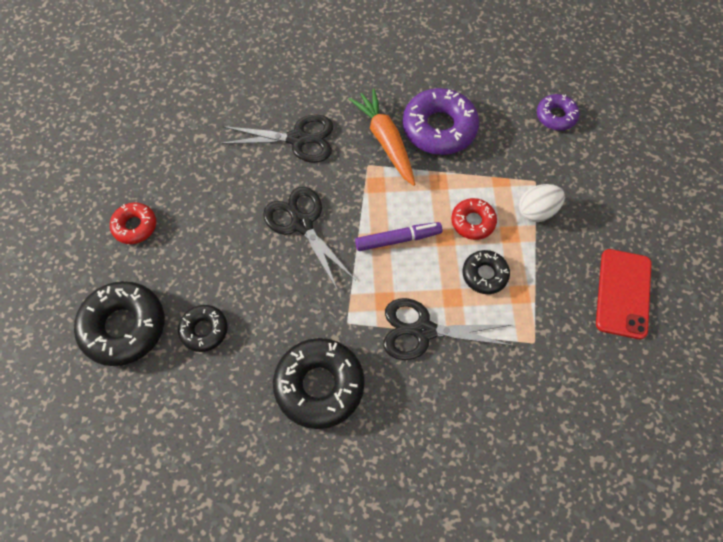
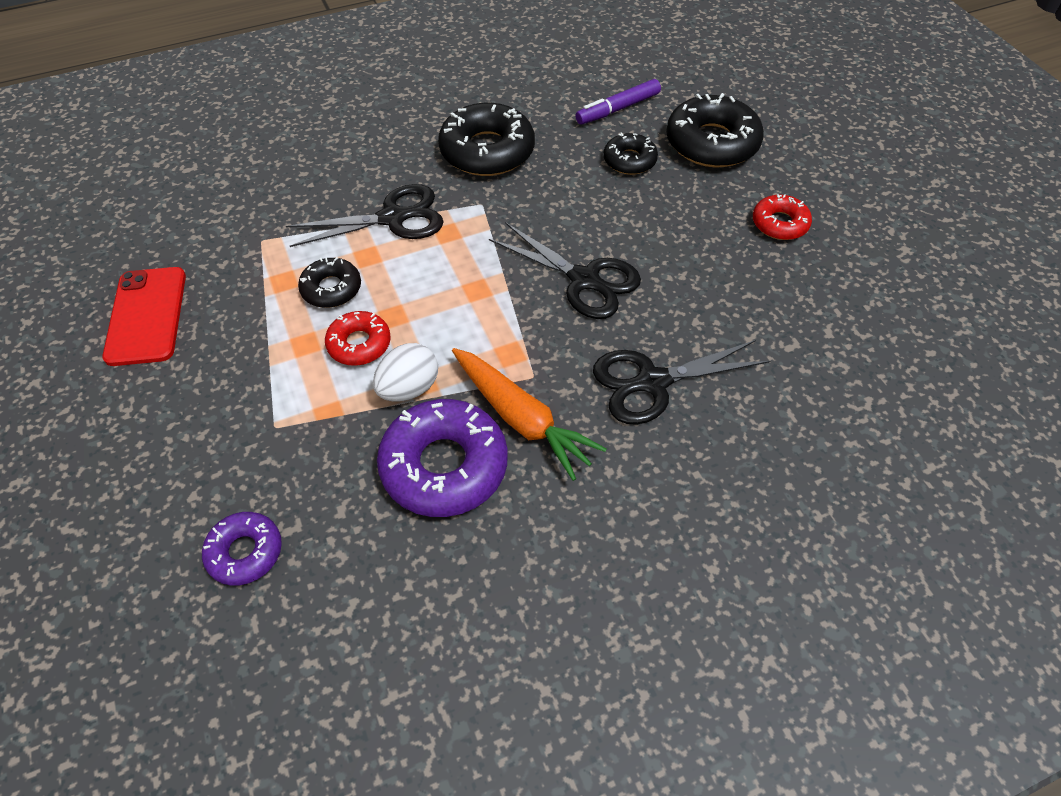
camera: 160 degrees right, 10 degrees down
purple marker [355,222,442,251] -> purple marker moved to [575,79,661,124]
white egg [519,184,565,222] -> white egg moved to [373,343,438,402]

